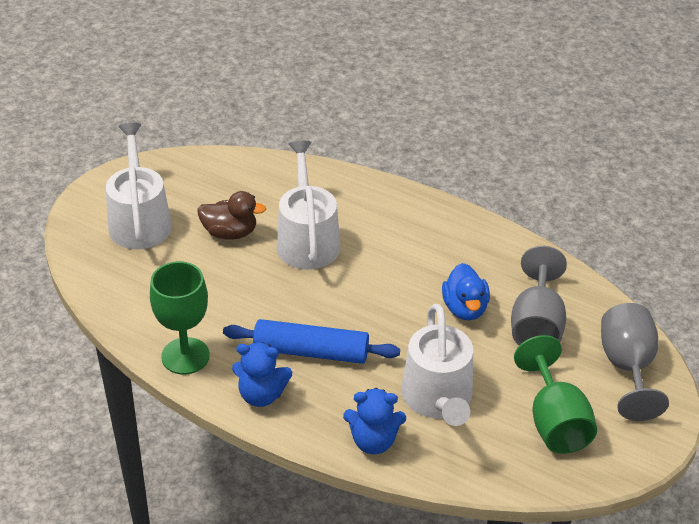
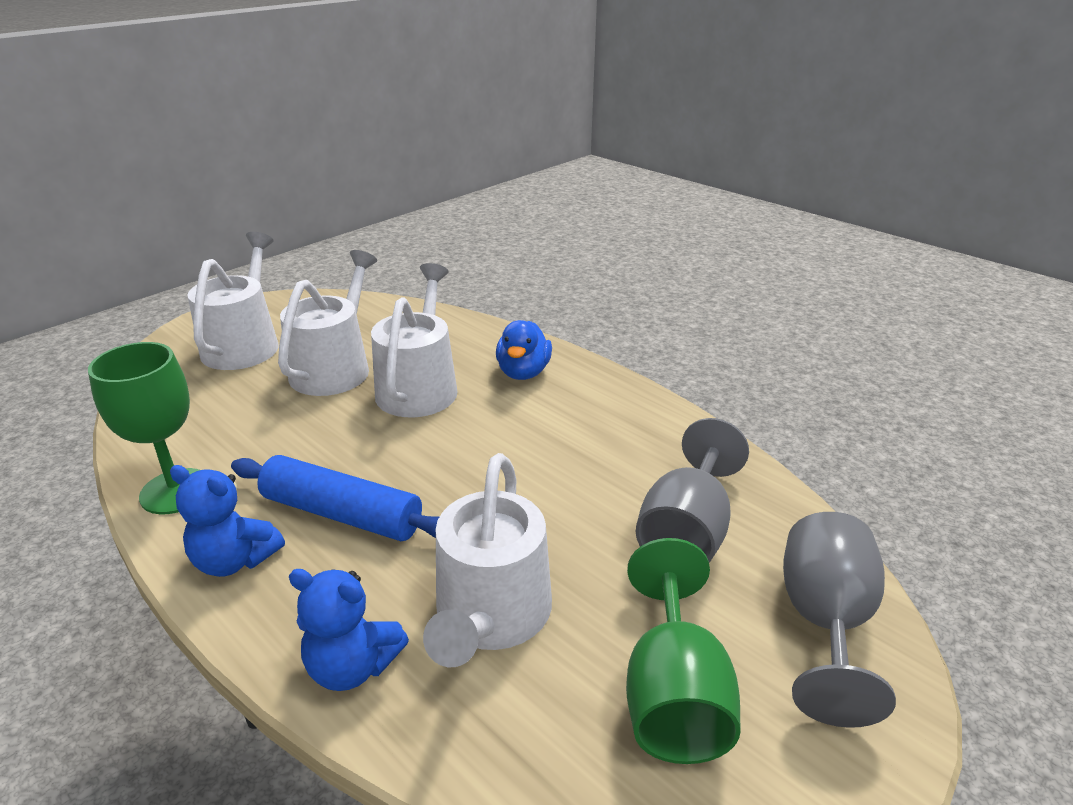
camera: 15 degrees right, 10 degrees down
brown duck [197,191,266,240] -> white watering can [278,250,377,396]
blue duck [442,263,490,321] -> blue duck moved to [496,320,552,380]

